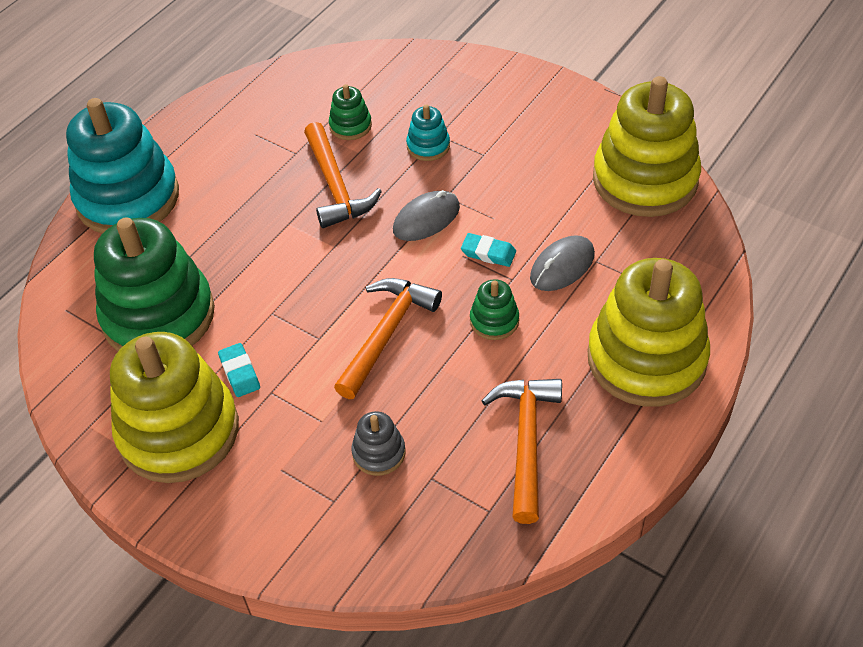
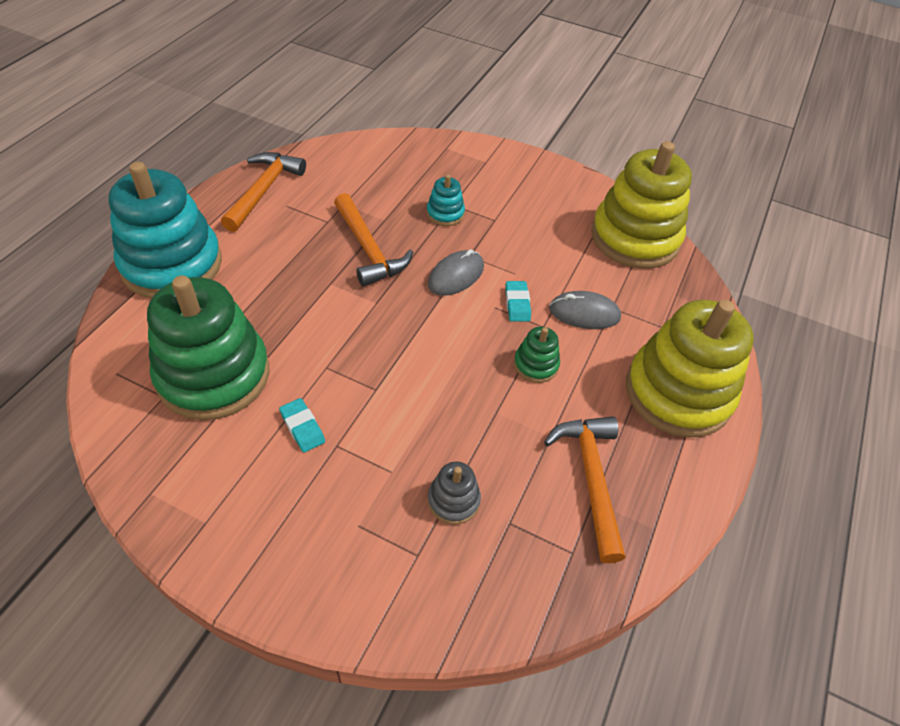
camera: 15 degrees left, 0 degrees up
yellow stacking toy [110,332,239,483] -> none
green stacking toy [329,84,372,140] -> none
orange hammer [334,278,442,399] -> orange hammer moved to [221,152,306,232]
turquoise eraser [461,233,516,267] -> turquoise eraser turned 75 degrees clockwise [505,281,531,321]
grey mouse [530,235,595,291] -> grey mouse turned 60 degrees clockwise [549,291,621,329]

